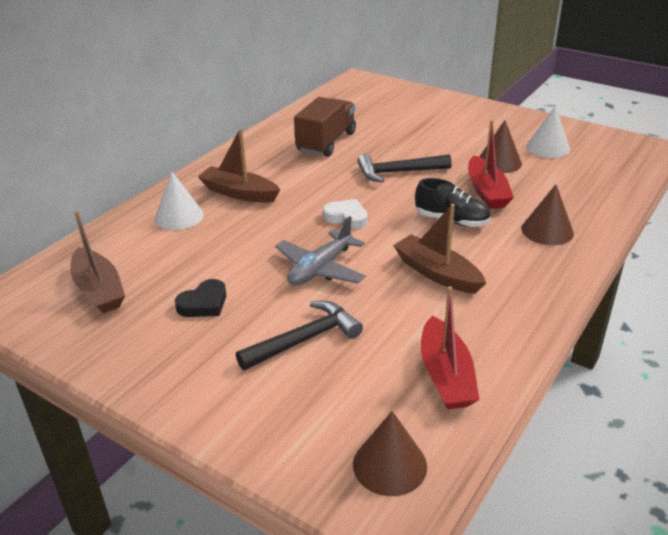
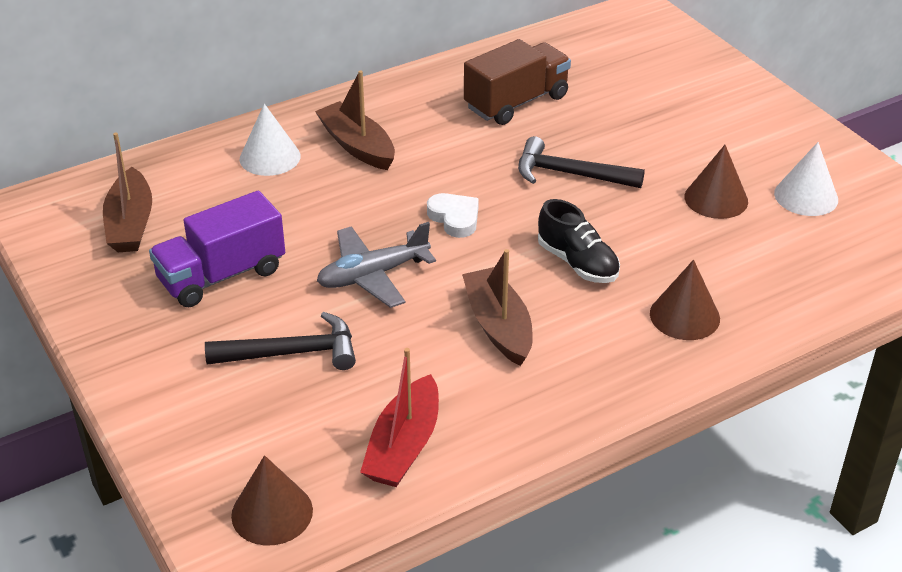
camera: 25 degrees right, 5 degrees up
black heart [175,279,226,317] -> purple truck [149,191,285,307]
red boat [468,120,514,209] -> none

